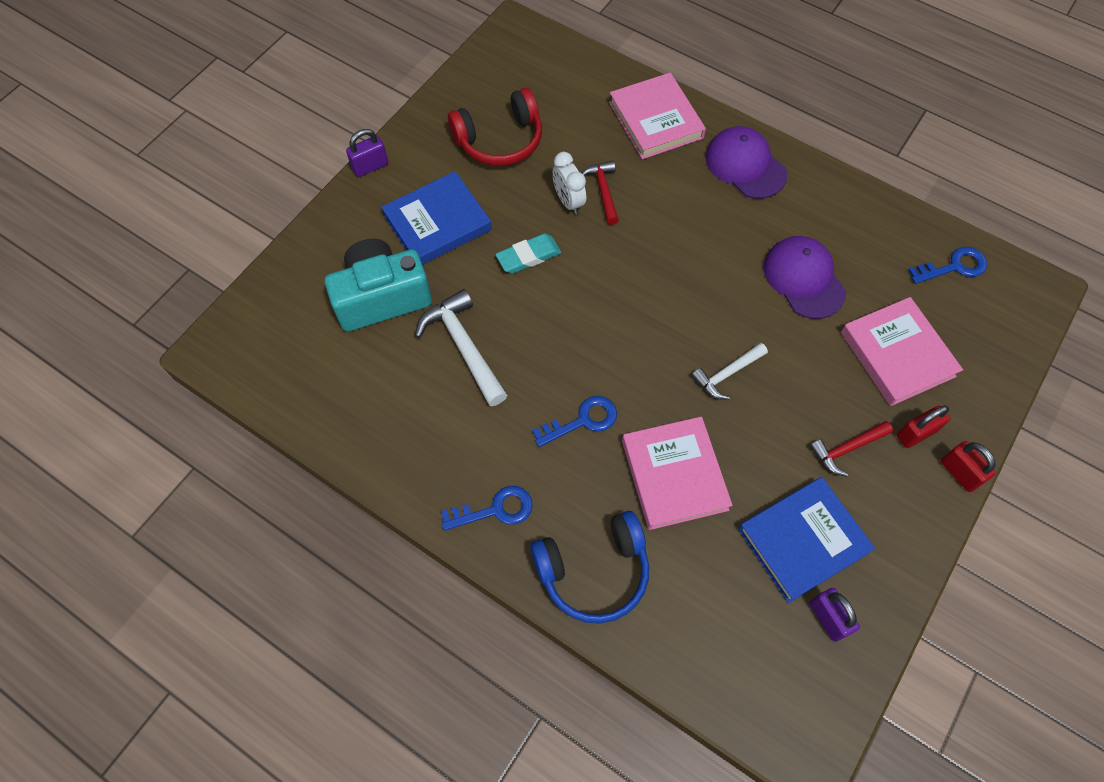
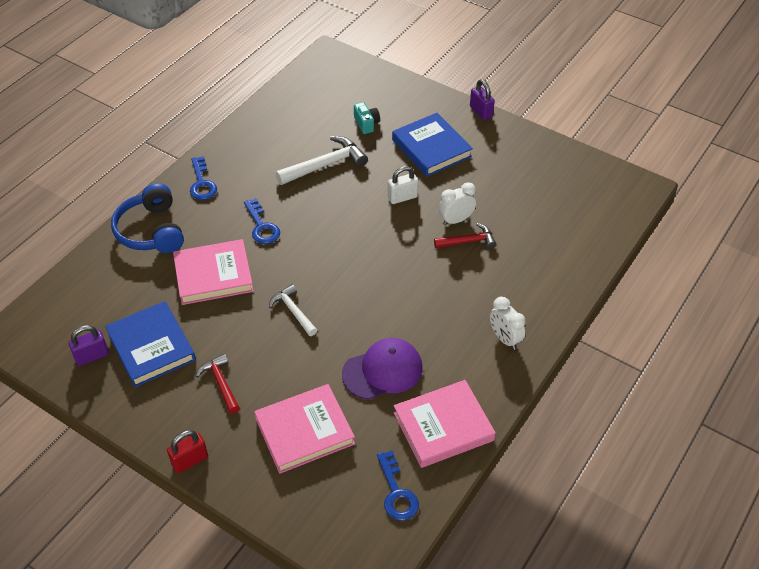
camera: 90 degrees right, 15 degrees down
turquoise camera [325,239,432,331] -> turquoise camera [354,102,380,134], size x0.45
red headphones [448,88,542,166] -> none
turquoise eraser [496,234,561,273] -> white padlock [388,166,418,204]
pink book [609,73,706,159] -> pink book moved to [394,380,496,468]
purple cap [706,126,787,199] -> white clock [490,297,526,350]
red padlock [897,405,950,448] -> none

